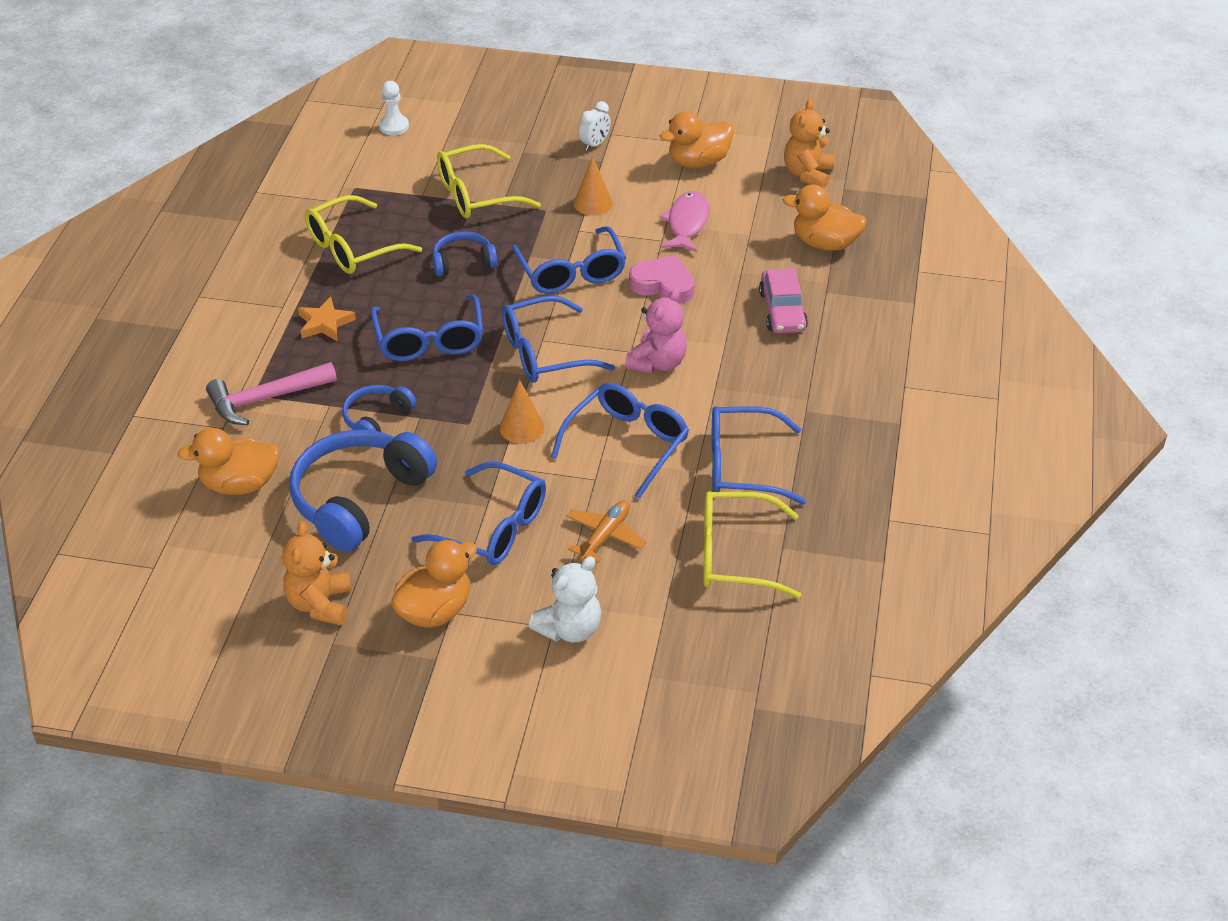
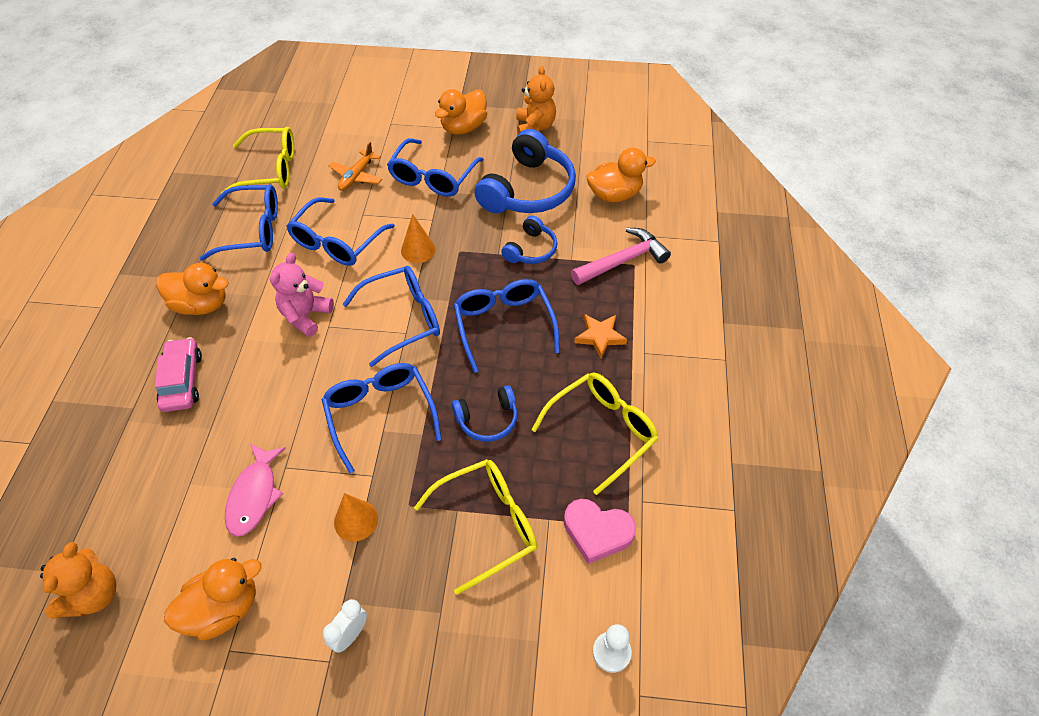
camera: 175 degrees right, 10 degrees up
blue glasses [411,461,546,565] -> blue glasses turned 90 degrees counterclockwise [387,138,484,197]
white teddy bear [529,556,601,642] -> none
pink heart [629,255,695,304] -> pink heart moved to [564,499,636,564]
orange duck [783,184,867,251] -> orange duck moved to [156,263,228,315]

